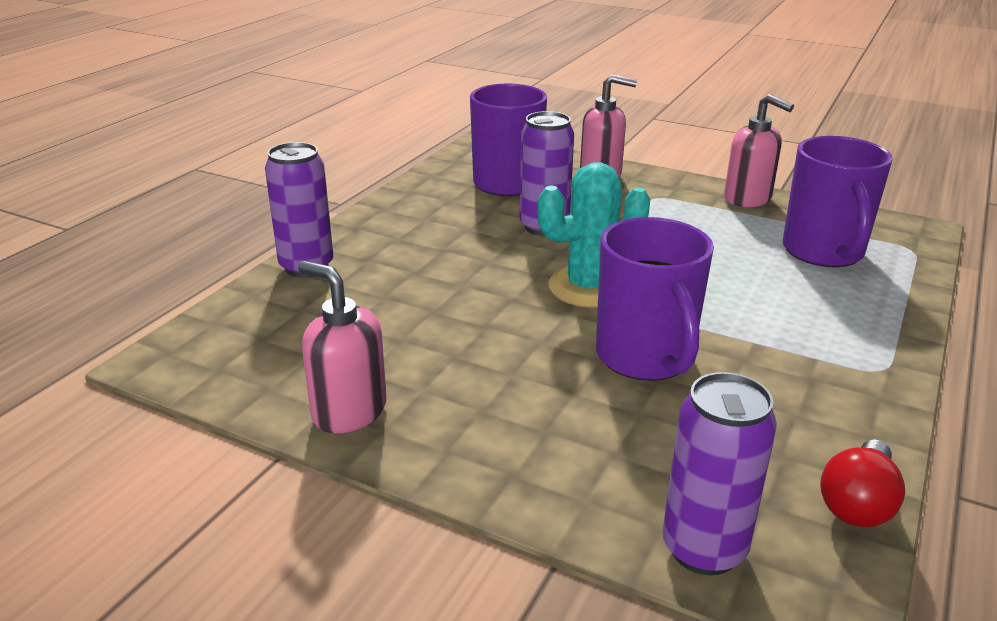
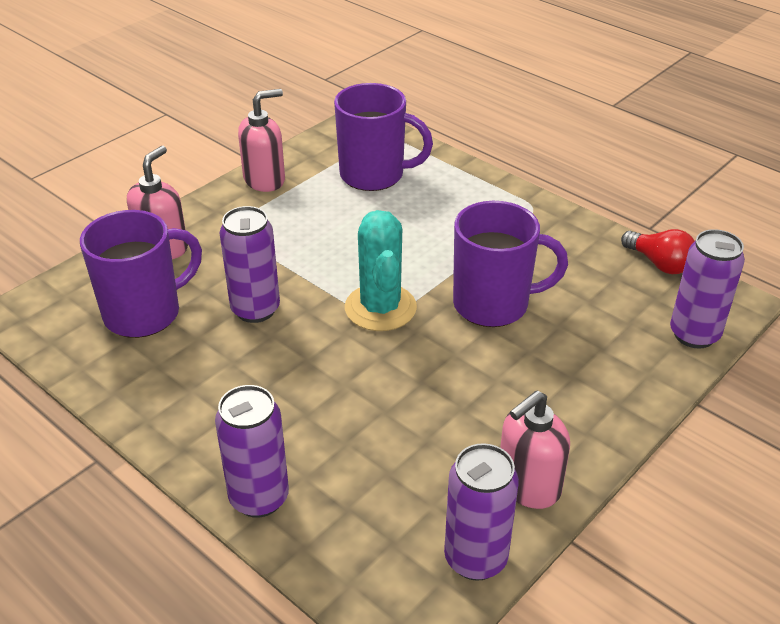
camera: 75 degrees left, 10 degrees up
none -> purple can [444,443,519,581]

